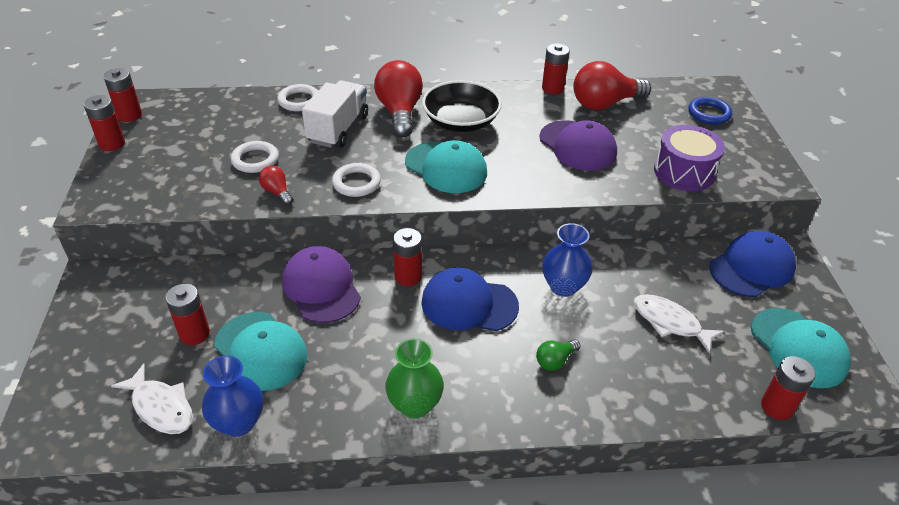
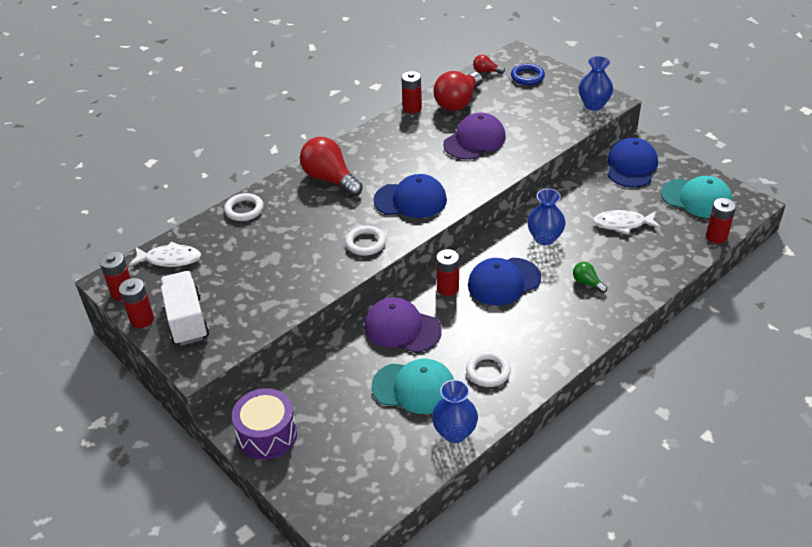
camera: 35 degrees left, 0 degrees up
white fish [111,363,193,434] -> white fish moved to [129,241,201,267]
red battery [166,284,210,345] -> none
white ring [231,141,279,173] -> white ring moved to [466,351,511,387]
red light bulb [259,166,293,205] -> red light bulb moved to [473,55,505,74]
white truck [302,80,368,148] -> white truck moved to [161,271,209,346]
green vase [385,338,444,418] -> none
turquoise cap [405,140,487,193] -> blue cap [373,174,447,218]
black bowl [422,80,502,132] -> none
green light bulb [536,340,581,371] -> green light bulb turned 120 degrees clockwise [573,262,607,293]
purple cap [539,120,617,171] -> purple cap turned 60 degrees counterclockwise [443,113,506,160]
purple drum [654,125,725,191] -> purple drum moved to [232,388,297,460]
none -> blue vase [579,56,613,111]

